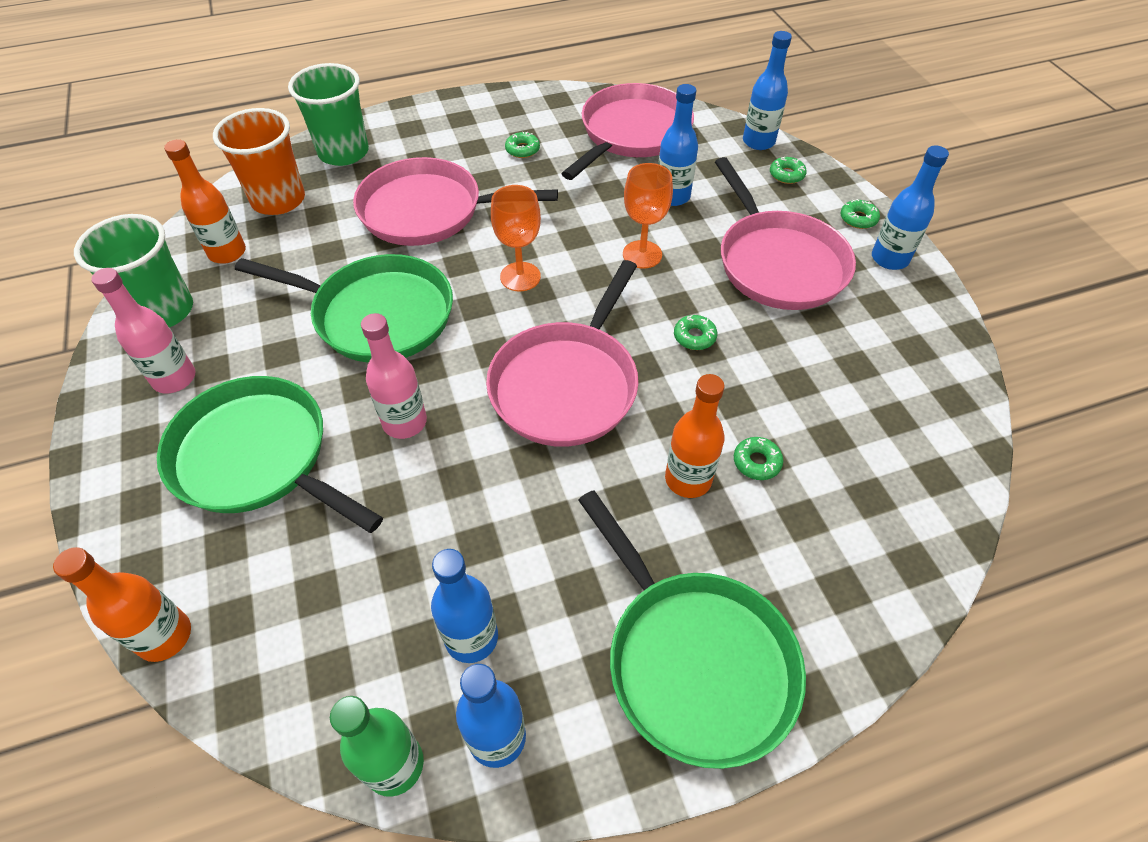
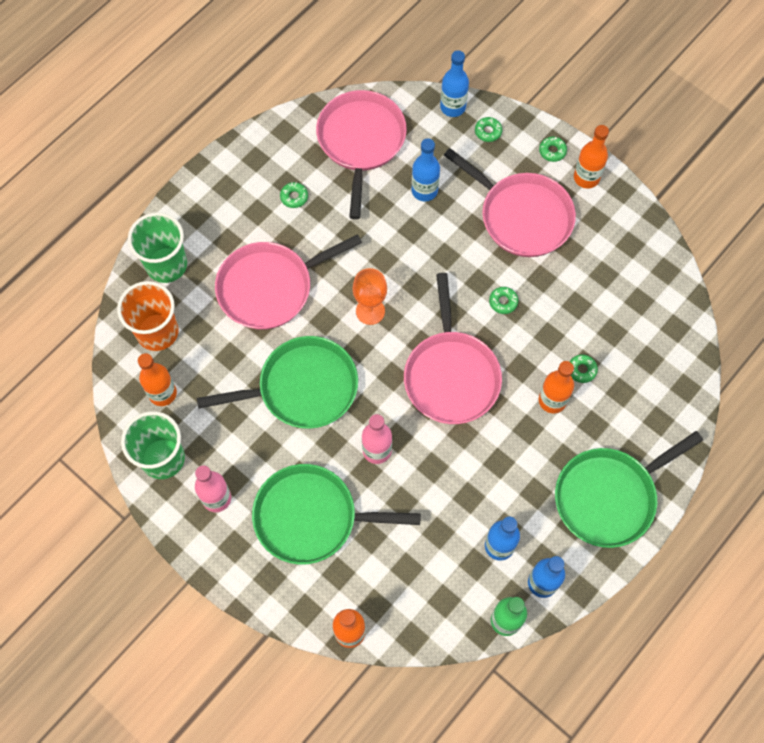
camera: 30 degrees left, 15 degrees up
green pan [578,490,806,769] -> green pan turned 120 degrees clockwise [555,431,703,548]
orange goblet [623,163,673,269] -> none
blue bottle [872,146,949,270] -> orange bottle [574,125,609,189]

